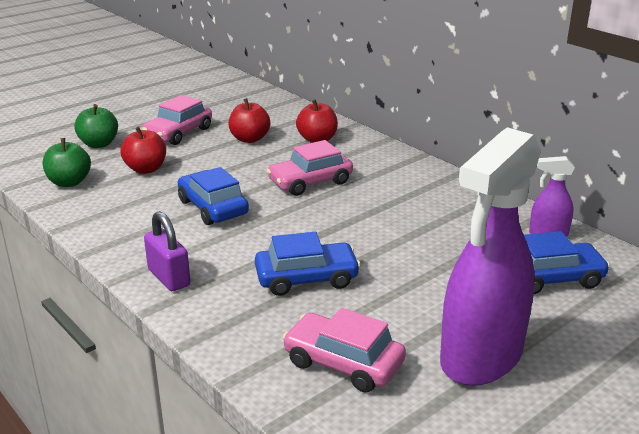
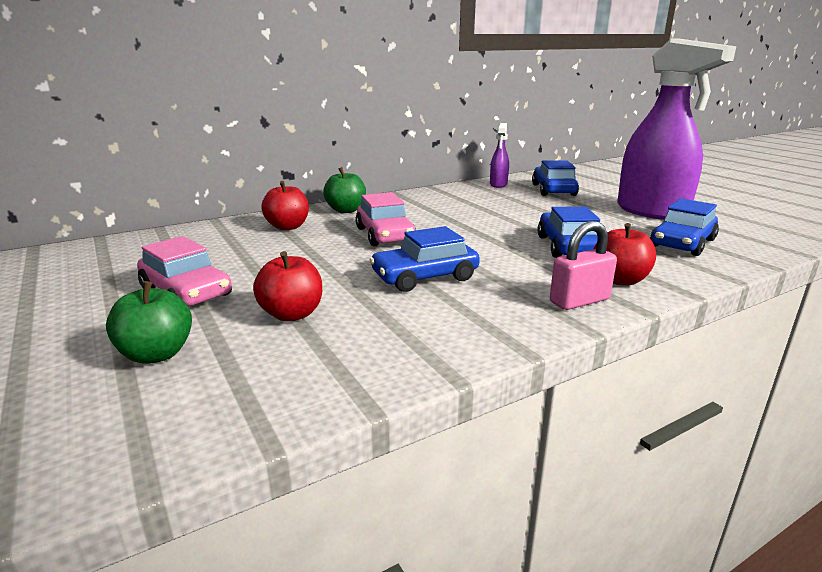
camera: 80 degrees left, 5 degrees down
green apple [43,138,91,187] -> green apple moved to [323,167,366,213]
purple padlock [144,211,190,291] -> pink padlock [550,221,617,310]
red apple [229,98,270,143] -> red apple moved to [594,223,656,286]
pink car [283,308,406,393] -> blue car [650,198,719,256]

